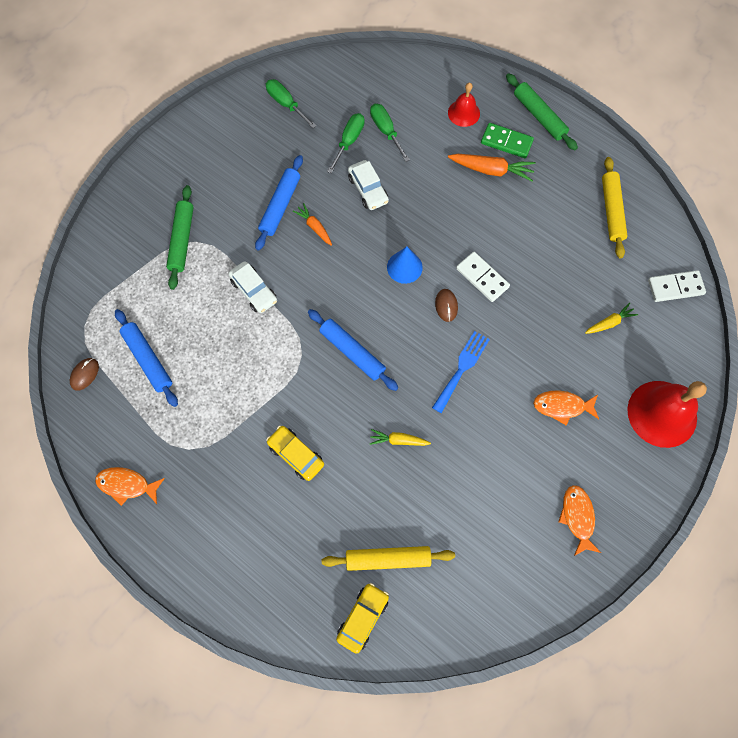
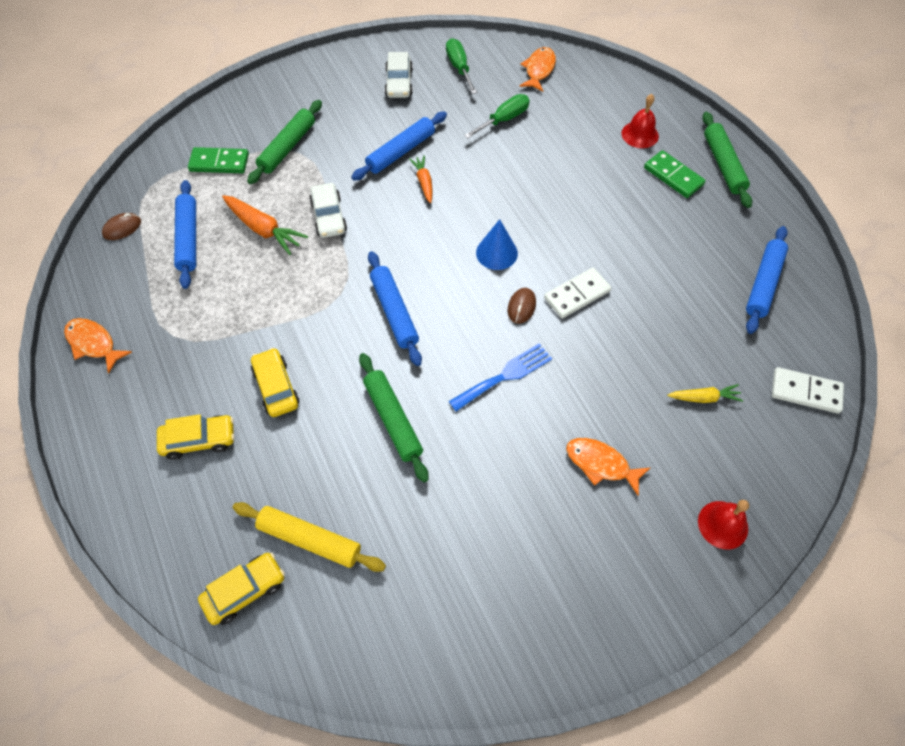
camera: 25 degrees right, 10 degrees down
white car [348,160,389,210] -> white car moved to [385,52,413,98]
green screwdriver [370,104,410,162] -> none
yellow carrot [370,429,431,446] -> green rolling pin [359,353,429,482]
orange carrot [448,154,536,182] -> orange carrot moved to [222,195,308,255]
white domino [456,252,510,302] -> white domino turned 75 degrees clockwise [544,268,611,318]
orange fish [558,485,601,556] -> orange fish moved to [519,47,556,92]
yellow rolling pin [602,157,627,258] -> blue rolling pin [746,226,788,334]
red bell [627,381,707,448] -> red bell [698,500,749,550], size x0.54
none -> yellow car [157,414,234,460]
none -> green domino [188,147,249,173]

